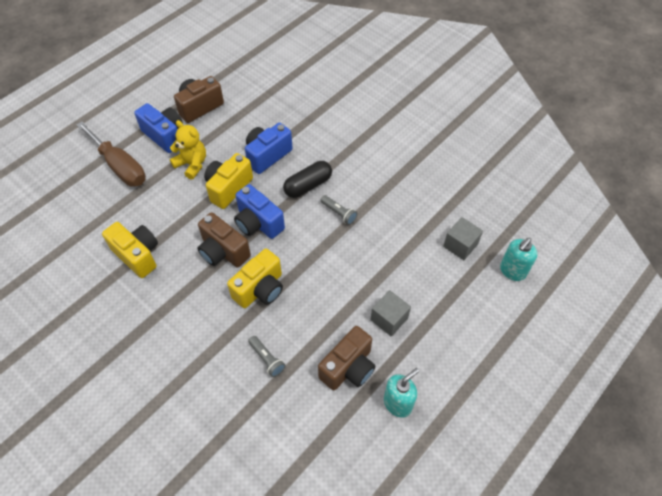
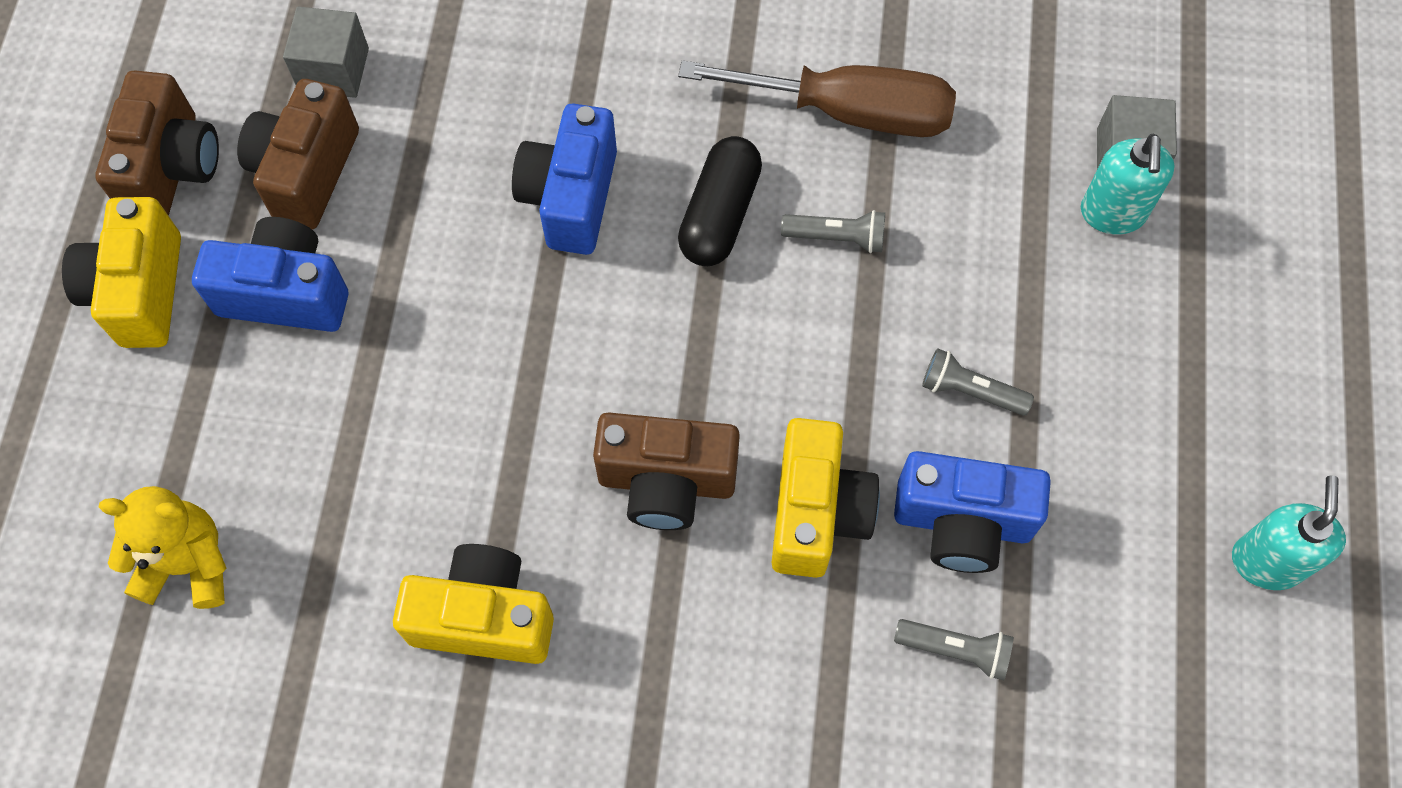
camera: 35 degrees left, 10 degrees up
brown screwdriver [76,121,146,187] -> brown screwdriver moved to [678,60,956,137]
yellow teddy bear [170,120,206,180] -> yellow teddy bear moved to [99,486,226,609]
yellow camera [204,153,253,209] -> yellow camera moved to [62,197,181,348]
blue camera [234,184,285,239] -> blue camera moved to [894,451,1051,573]
brown camera [318,326,376,390] -> brown camera moved to [95,70,219,215]
grey cube [370,290,411,336] -> grey cube moved to [283,6,369,98]
turquoise soap dispenser [500,238,538,281] -> turquoise soap dispenser moved to [1081,134,1175,234]
none -> grey flashlight [922,348,1034,415]

